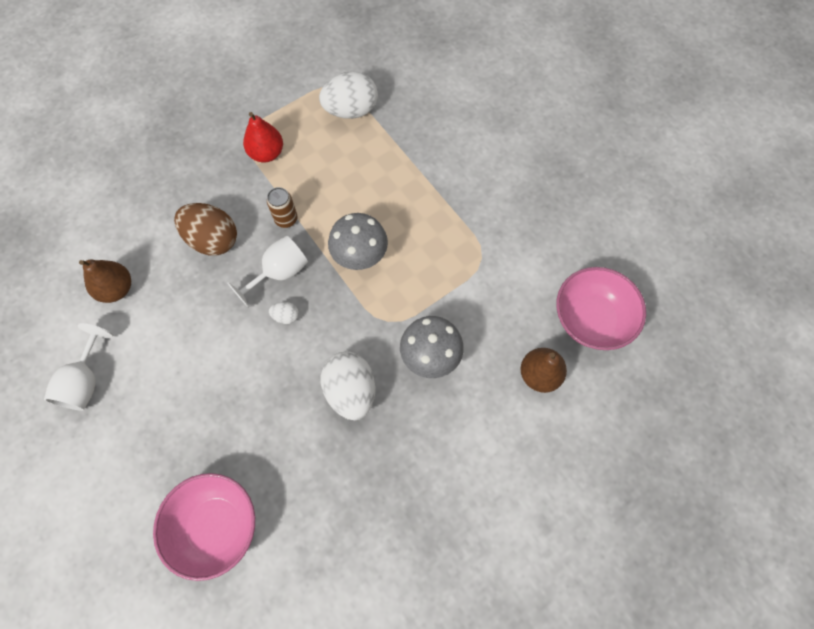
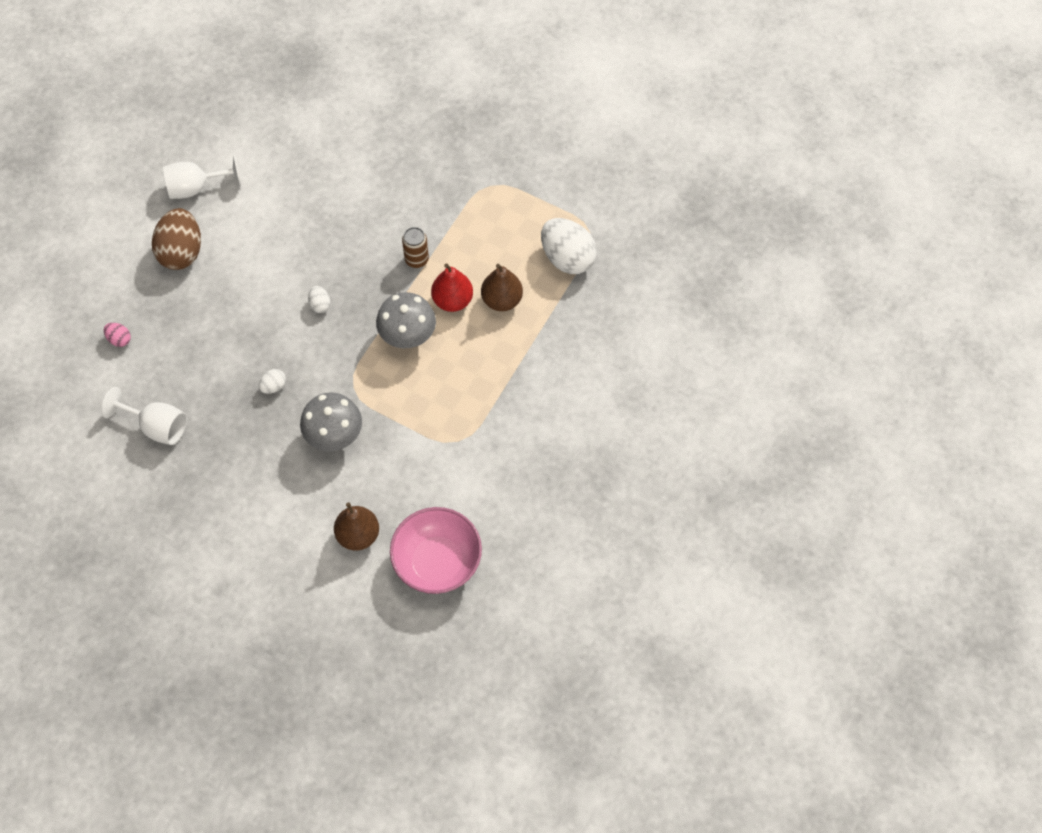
camera: 65 degrees right, 5 degrees down
brown pear [79,259,131,303] -> brown pear moved to [481,264,523,311]
pink bowl [153,473,255,581] -> pink egg [104,323,131,347]
brown egg [174,203,237,256] -> brown egg moved to [152,208,201,270]
white goblet [227,236,308,308] -> white goblet moved to [101,387,187,445]
red pear [243,112,283,163] -> red pear moved to [431,264,473,312]
white egg [320,352,375,420] -> white egg [259,369,286,394], size x0.45

